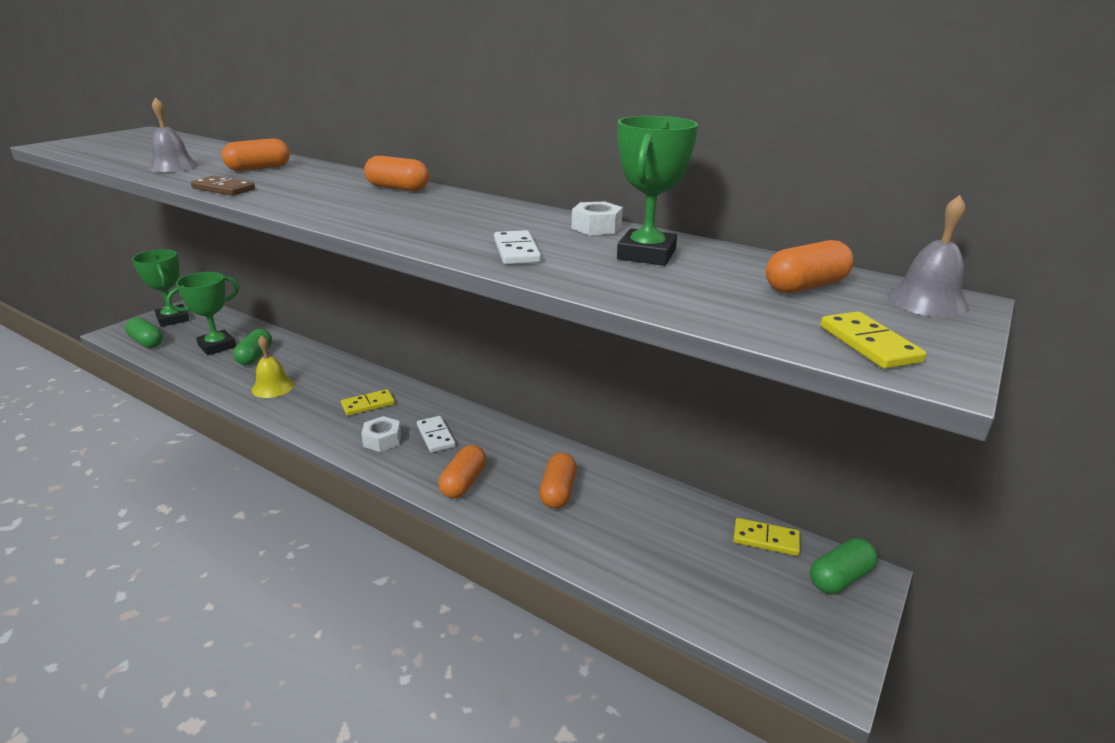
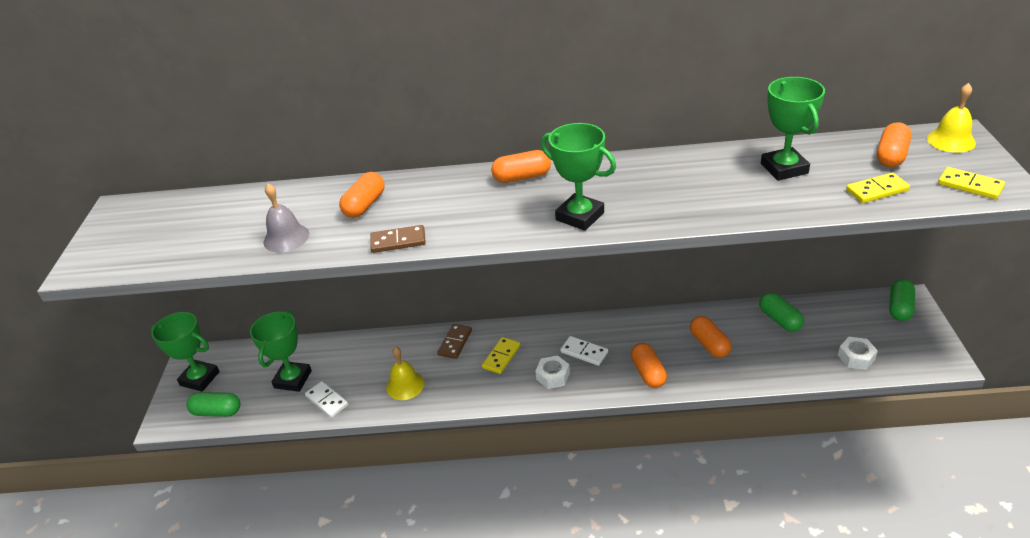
camera: 30 degrees left, 10 degrees up
green capsule [233,329,272,365] -> green capsule moved to [759,292,804,332]
white domino [494,230,541,265] -> white domino moved to [305,381,348,418]
white nut [571,201,623,235] -> white nut moved to [838,337,878,370]
yellow domino [733,518,800,556] -> yellow domino moved to [846,173,910,203]
grey bell [887,195,969,318] -> yellow bell [927,83,976,153]
none -> brown domino [437,324,472,359]
none -> green trophy [541,123,616,231]

